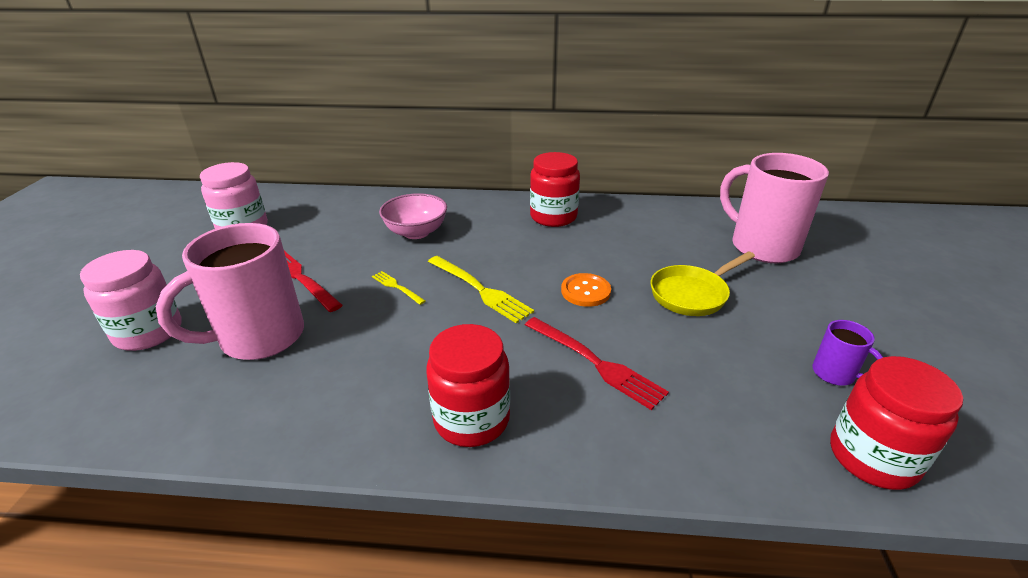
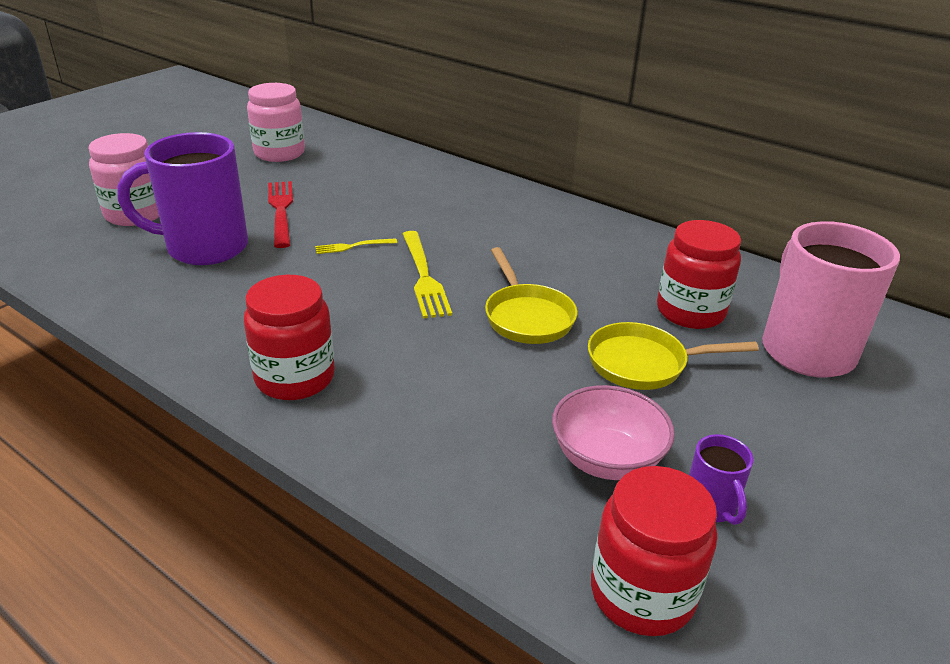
camera: 30 degrees right, 0 degrees up
pink mug [156,223,304,360] -> purple mug [117,132,248,265]
yellow fork [372,271,426,305] -> yellow fork turned 90 degrees counterclockwise [315,238,397,254]
pink bowl [379,193,447,239] -> pink bowl moved to [552,385,675,480]
red fork [525,317,669,410] -> none
red jar [530,152,580,227] -> red jar moved to [657,220,741,329]
orange button [561,273,611,307] -> yellow pan [485,247,578,344]

